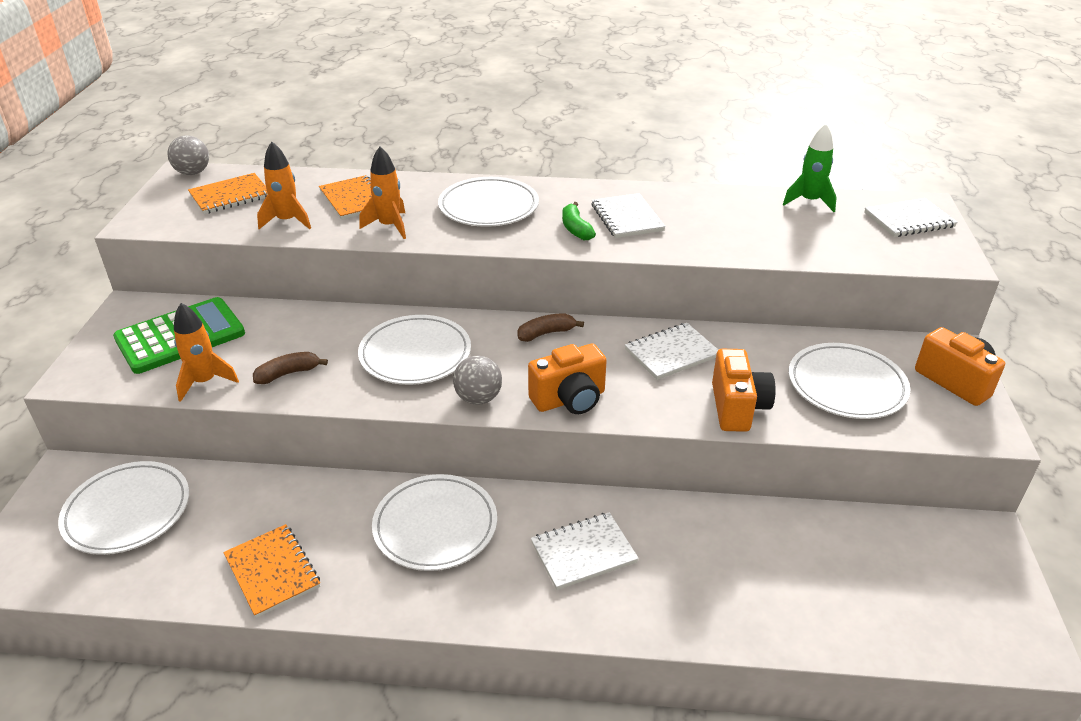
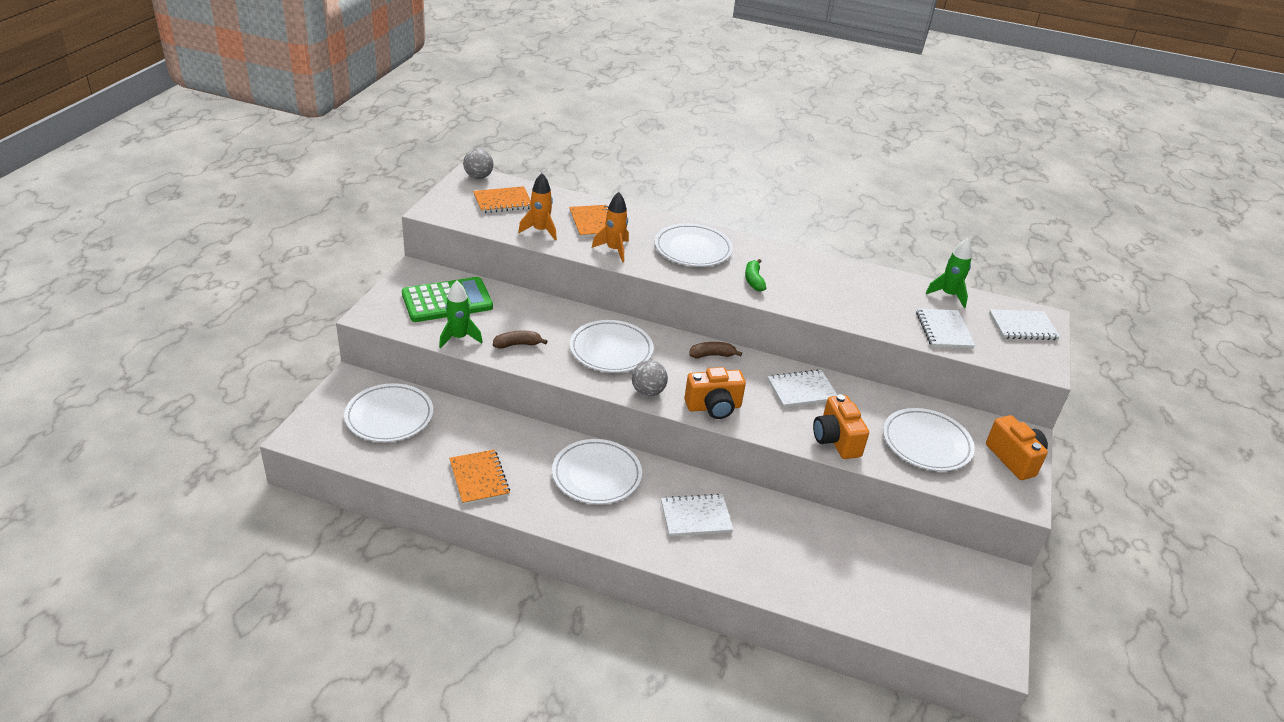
camera: 10 degrees right, 0 degrees up
orange rocket [174,303,239,402] -> green rocket [439,280,483,348]
white notebook [591,193,666,238] -> white notebook moved to [916,308,975,349]
orange camera [712,349,776,432] -> orange camera turned 150 degrees clockwise [813,394,869,459]

